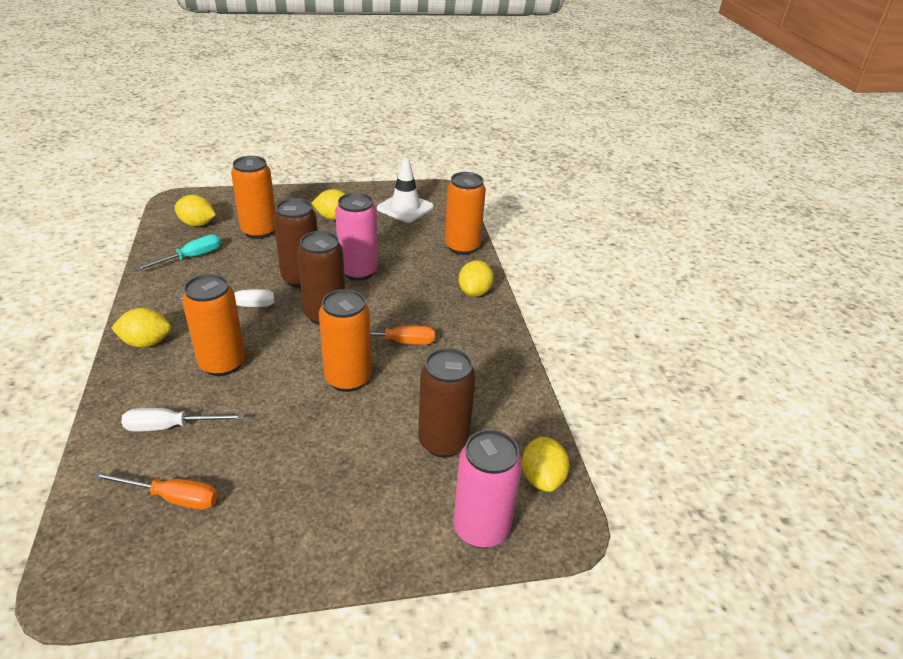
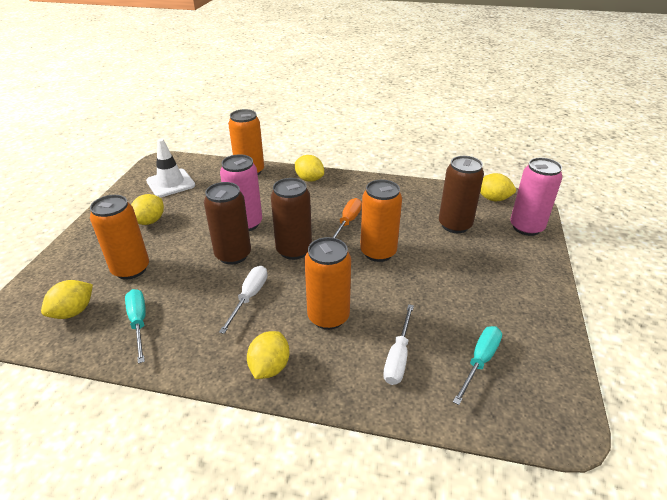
camera: 65 degrees left, 0 degrees up
orange screwdriver [92,472,218,510] -> turquoise screwdriver [453,326,502,405]

